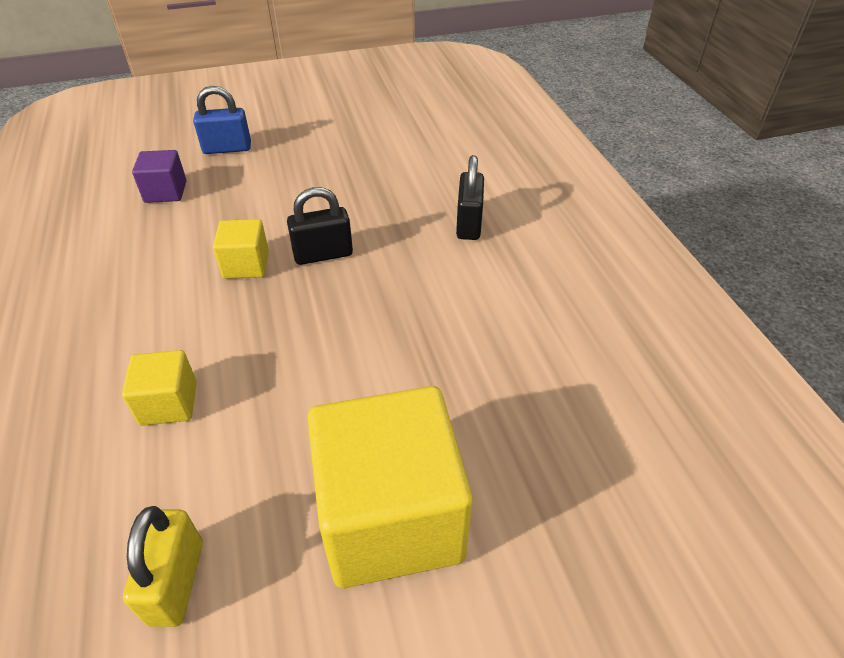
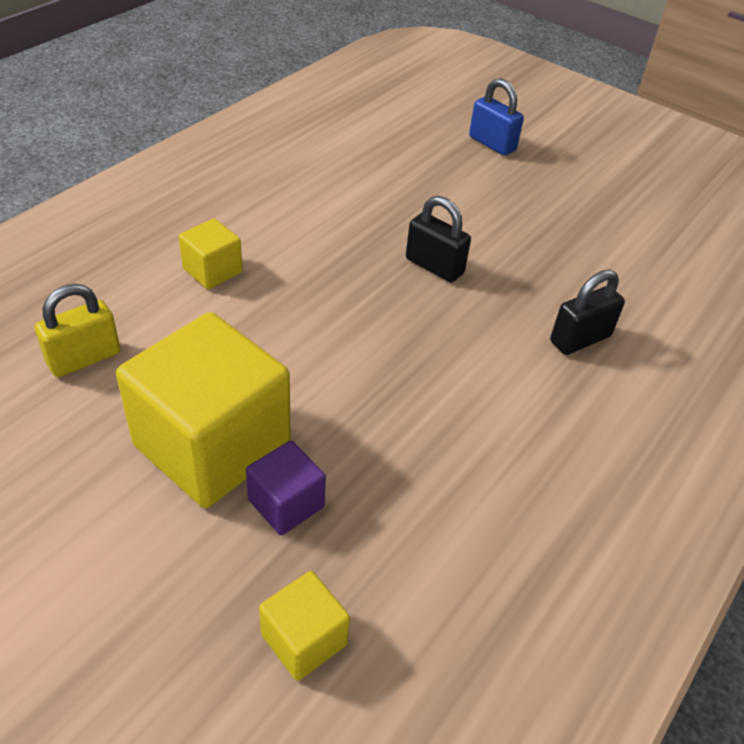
camera: 50 degrees right, 0 degrees up
purple cube [132,150,187,203] -> purple cube moved to [246,441,326,535]
yellow cube [213,219,269,279] -> yellow cube moved to [259,571,350,681]

